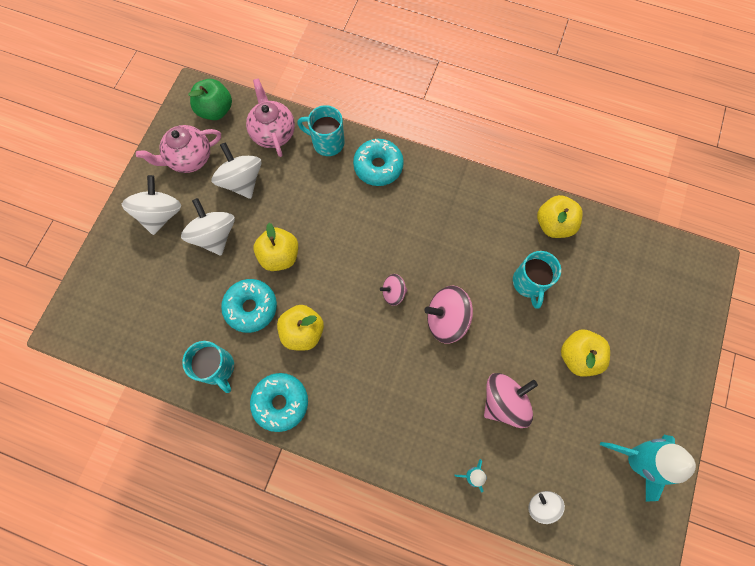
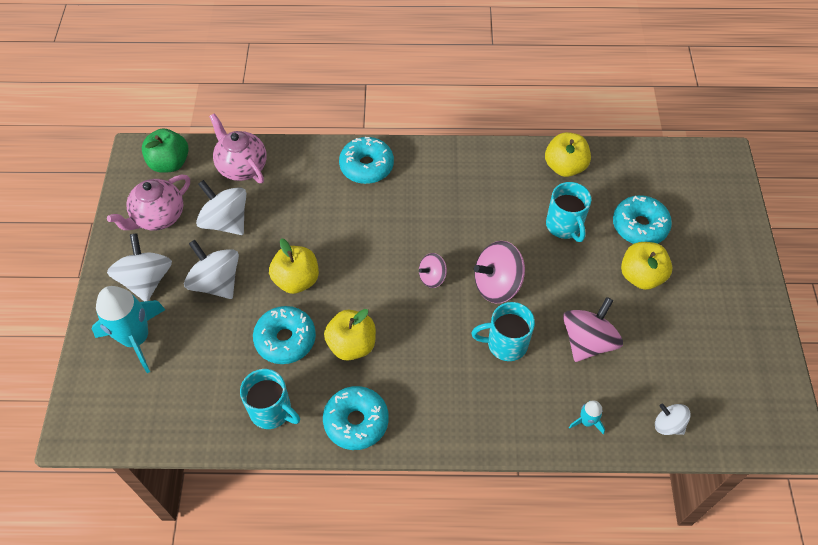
camera: 20 degrees left, 15 degrees down
turquoise mug [297,105,344,156] -> turquoise mug moved to [471,302,535,361]
turquoise rocket [600,435,696,502] -> turquoise rocket moved to [92,286,166,373]
none -> turquoise donut [613,195,672,244]

